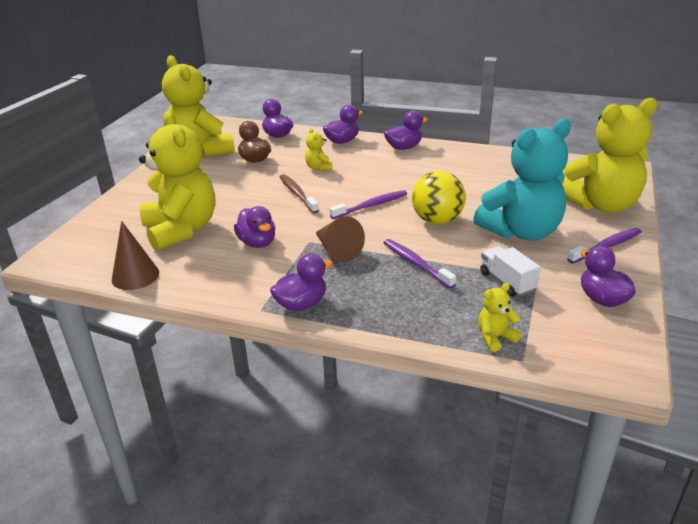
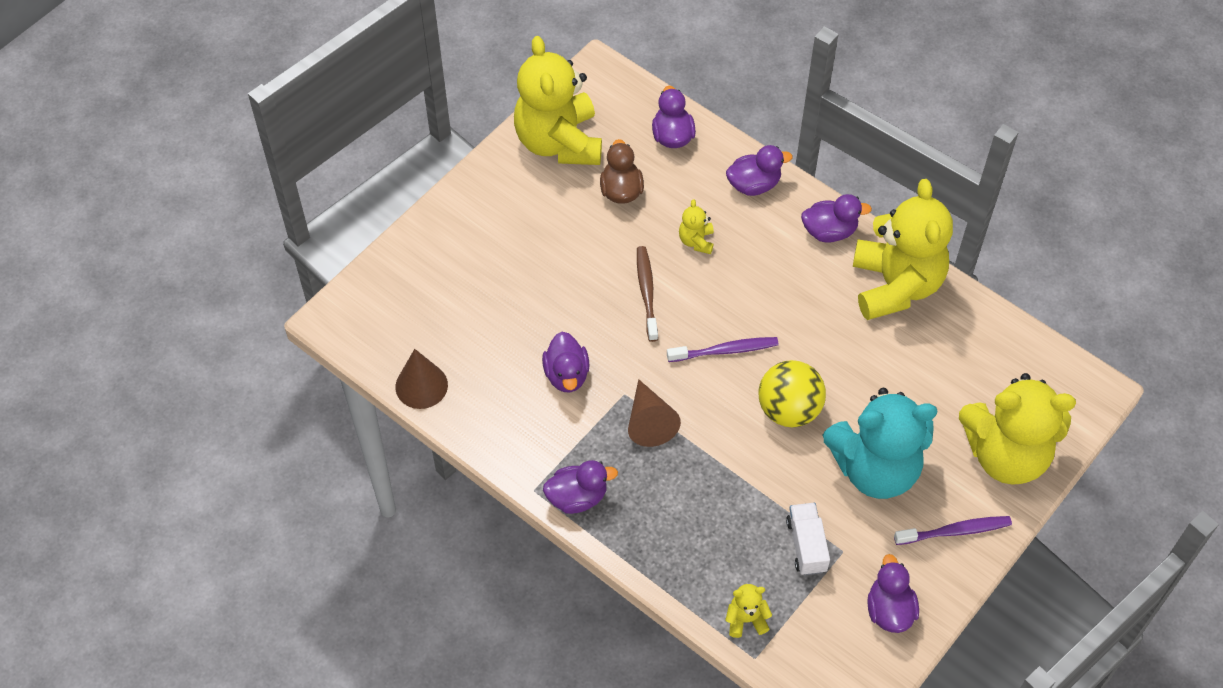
camera: 20 degrees right, 25 degrees up
yellow teddy bear [139,111,215,251] -> yellow teddy bear moved to [853,179,953,320]
purple toothbrush [383,239,456,288] -> none

